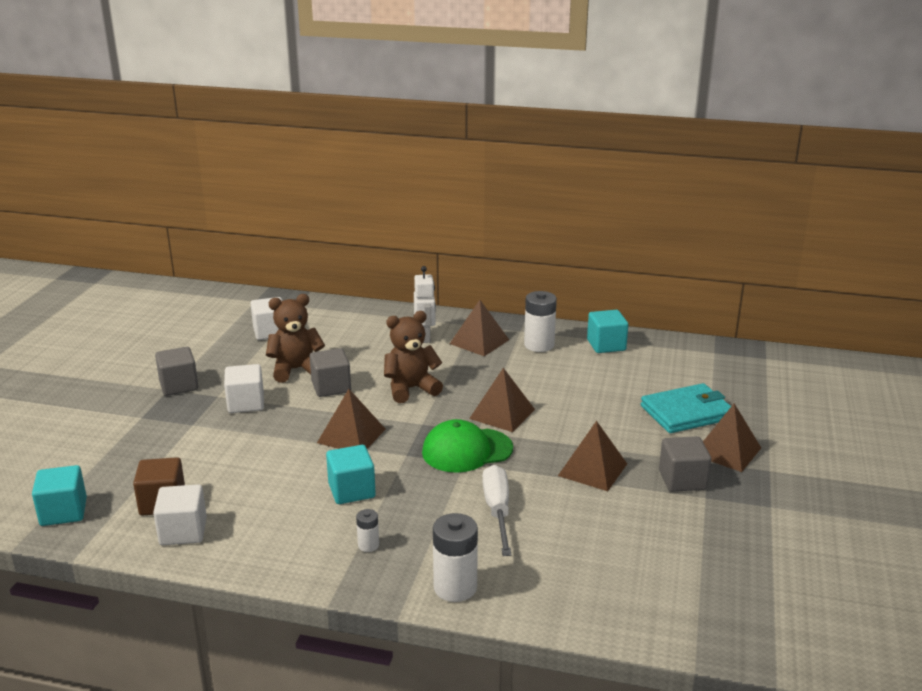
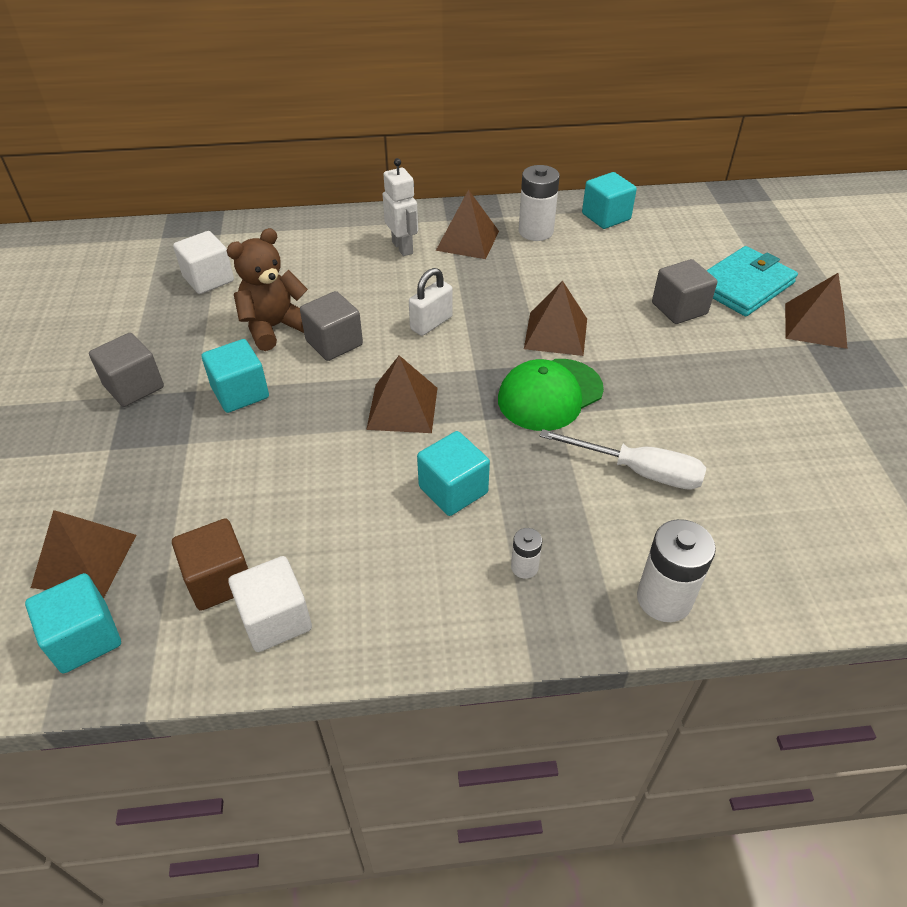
camera: 20 degrees left, 20 degrees up
white cube [224,364,264,413] -> turquoise cube [202,339,269,413]
brown teddy bear [384,311,443,403] -> white padlock [409,268,453,336]
white screwdriver [482,465,511,556] -> white screwdriver turned 135 degrees clockwise [540,429,706,490]
brown pyramid [558,421,627,491] -> brown pyramid moved to [31,510,136,598]
grey cube [659,436,711,492] -> grey cube moved to [652,259,717,324]

